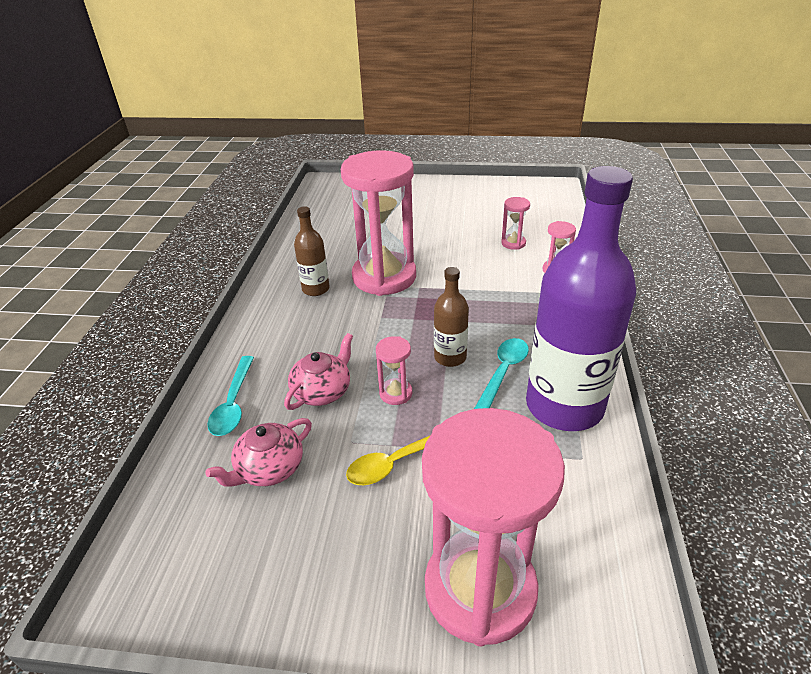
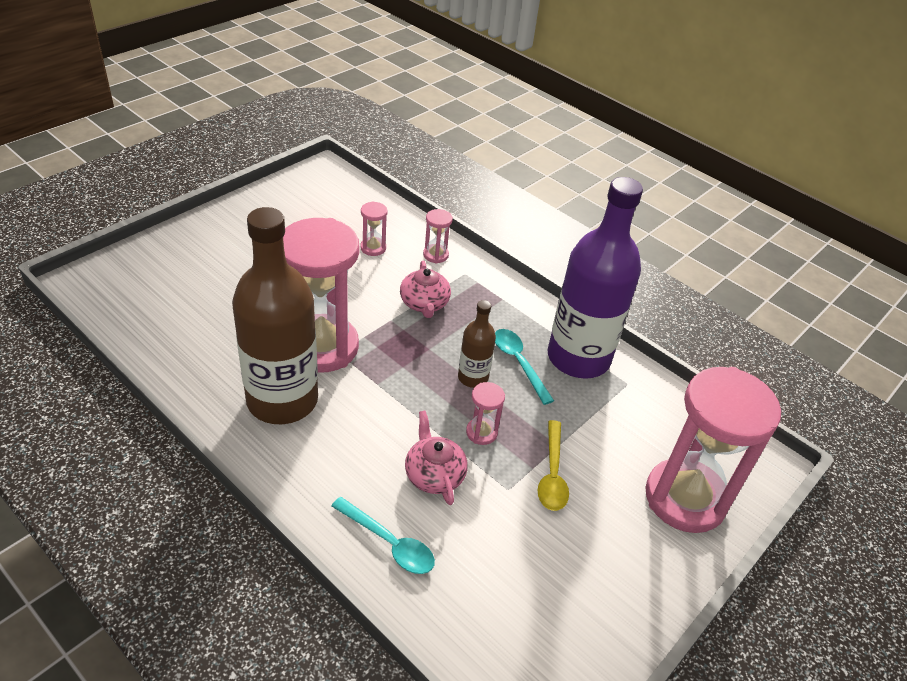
camera: 60 degrees left, 5 degrees up
pink teapot [205,418,312,487] -> pink teapot moved to [400,260,451,318]
brown bottle [294,207,330,296] -> brown bottle [232,207,318,424], size x2.15

